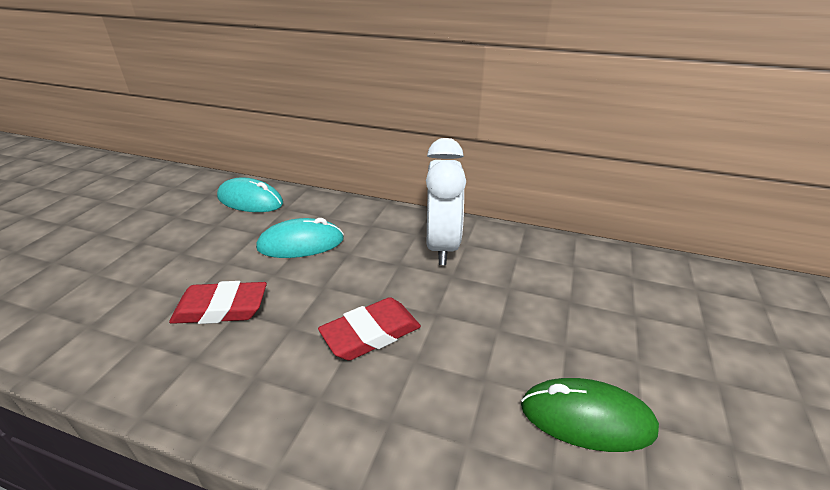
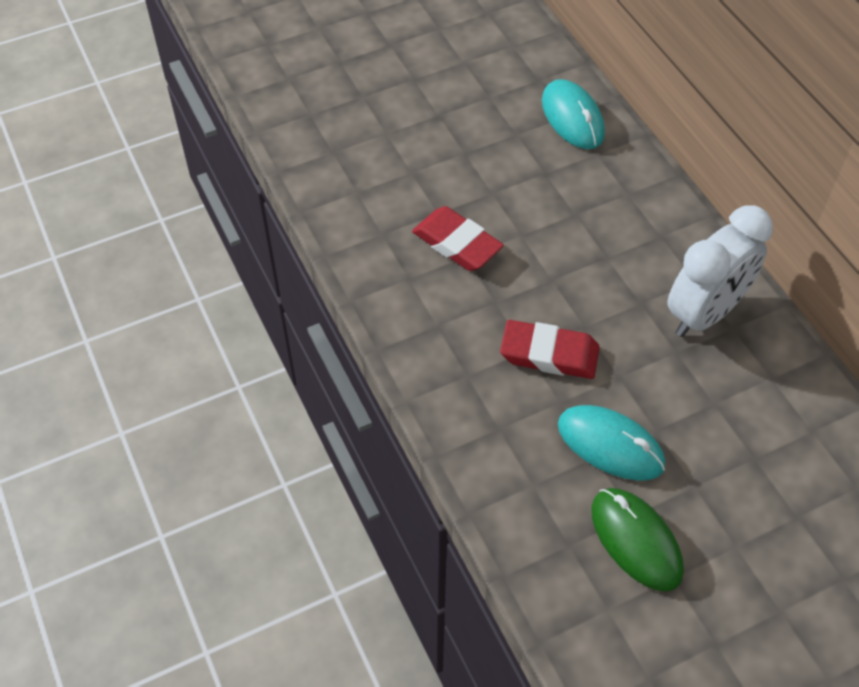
camera: 45 degrees right, 20 degrees up
turquoise mouse [256,218,344,258] -> turquoise mouse moved to [558,405,665,481]

